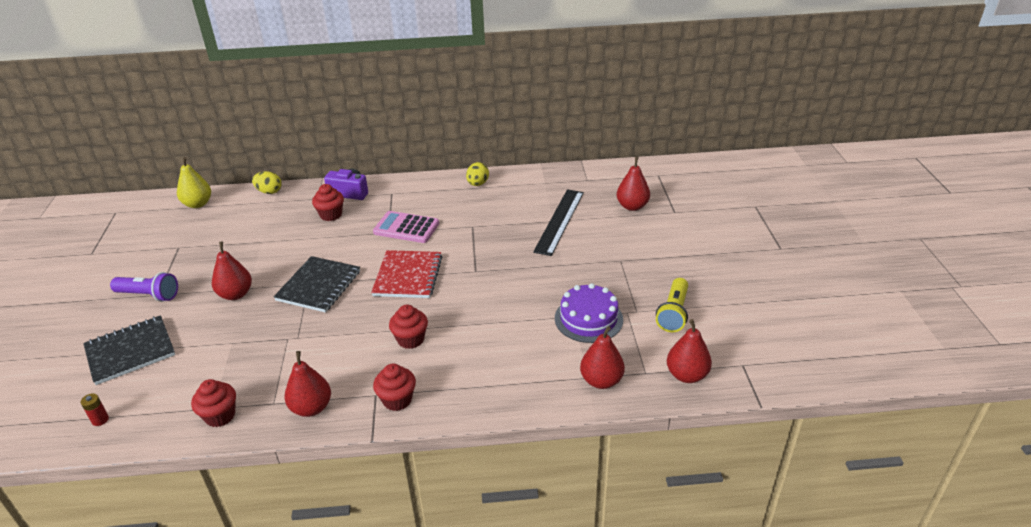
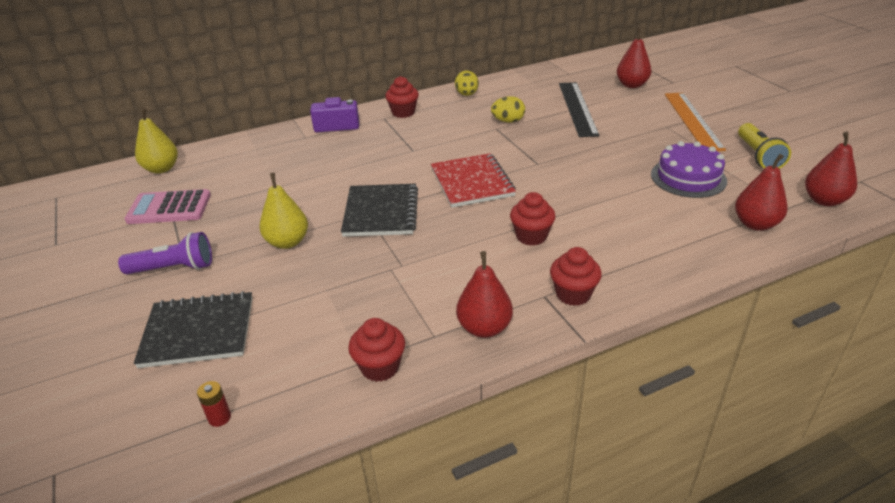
camera: 20 degrees left, 0 degrees up
black notebook [83,315,175,385] -> black notebook turned 45 degrees clockwise [134,291,252,368]
red pear [212,242,252,300] -> yellow pear [259,173,308,249]
yellow egg [252,171,282,194] -> yellow egg moved to [491,96,525,123]
red cupcake [312,184,344,221] -> red cupcake moved to [385,76,419,118]
pink calculator [373,211,439,243] -> pink calculator moved to [124,189,211,224]
none -> orange ruler [665,93,726,151]

